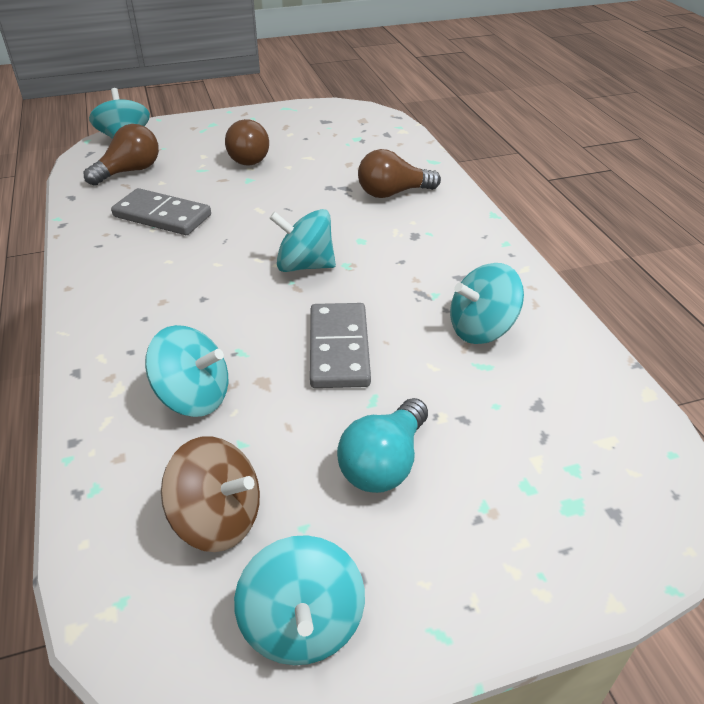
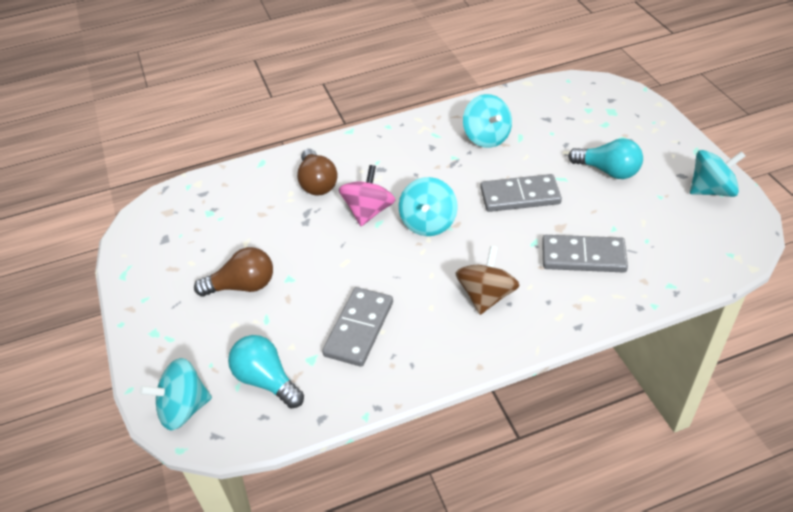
camera: 90 degrees left, 5 degrees up
brown light bulb [84,124,159,186] -> turquoise light bulb [228,335,304,409]
turquoise spinning top [145,325,228,417] -> grey domino [542,235,628,272]
brown spinning top [161,436,260,552] -> brown spinning top moved to [455,246,520,315]
none -> pink spinning top [339,165,395,226]

